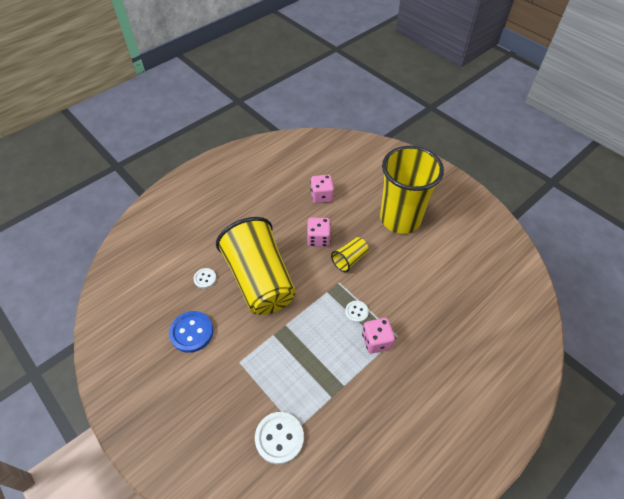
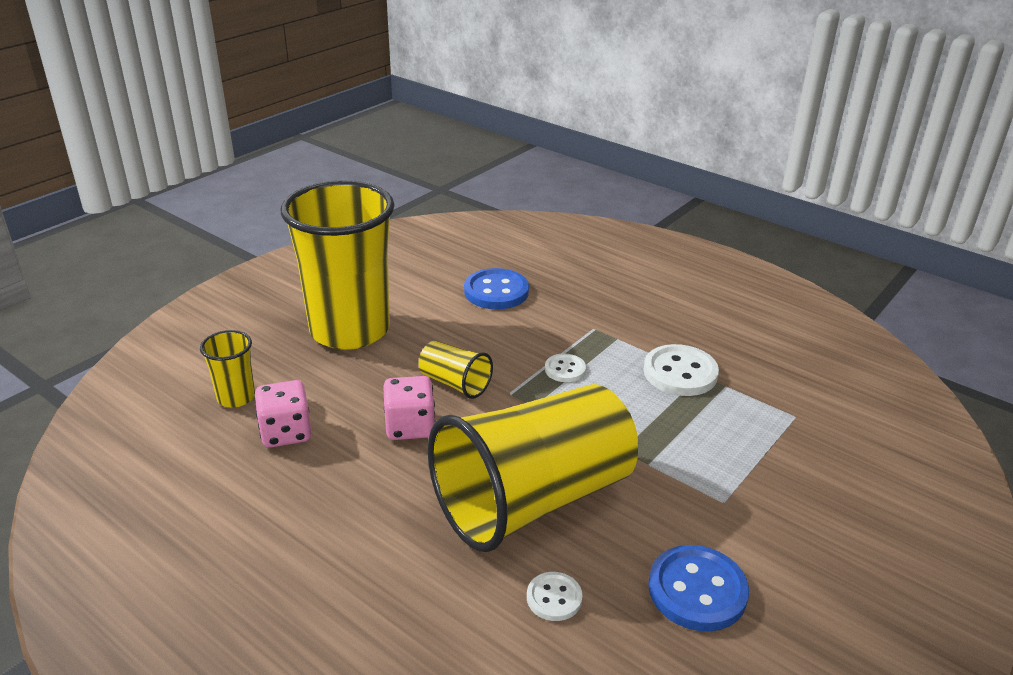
camera: 100 degrees left, 20 degrees down
white button [255,412,304,464] -> white button moved to [644,344,719,396]
pink dice [362,318,395,354] -> none
none -> yellow cup [200,330,255,407]
none -> blue button [464,268,529,310]

